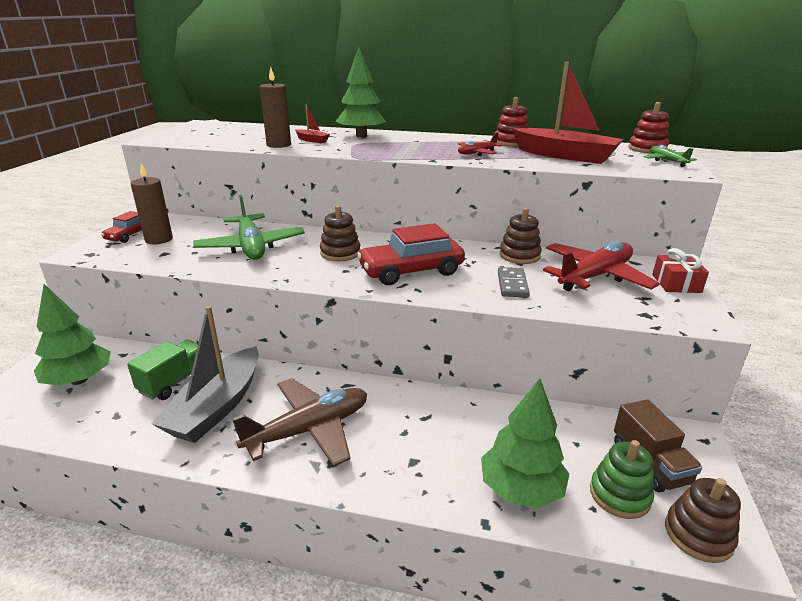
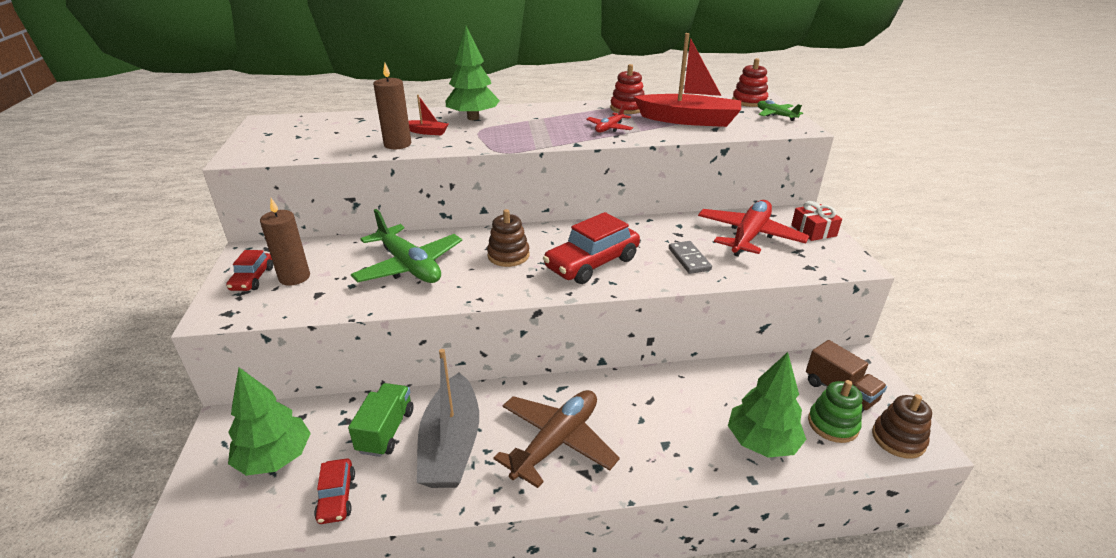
camera: 20 degrees left, 5 degrees up
brown stacking toy [499,208,542,264] -> none
none -> red car [314,459,355,524]

